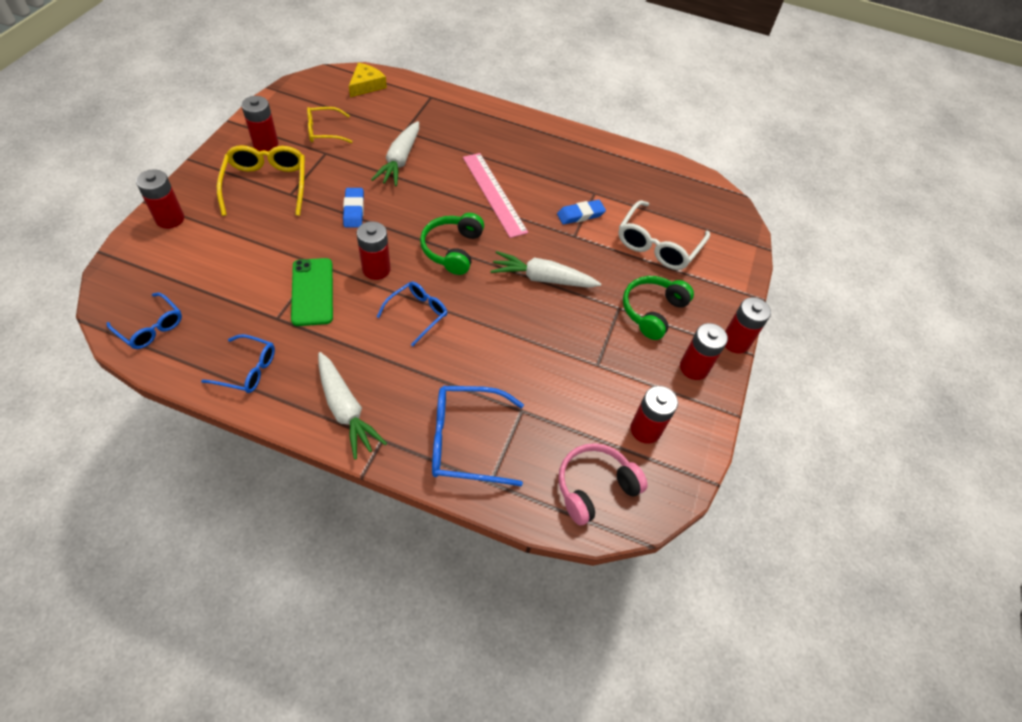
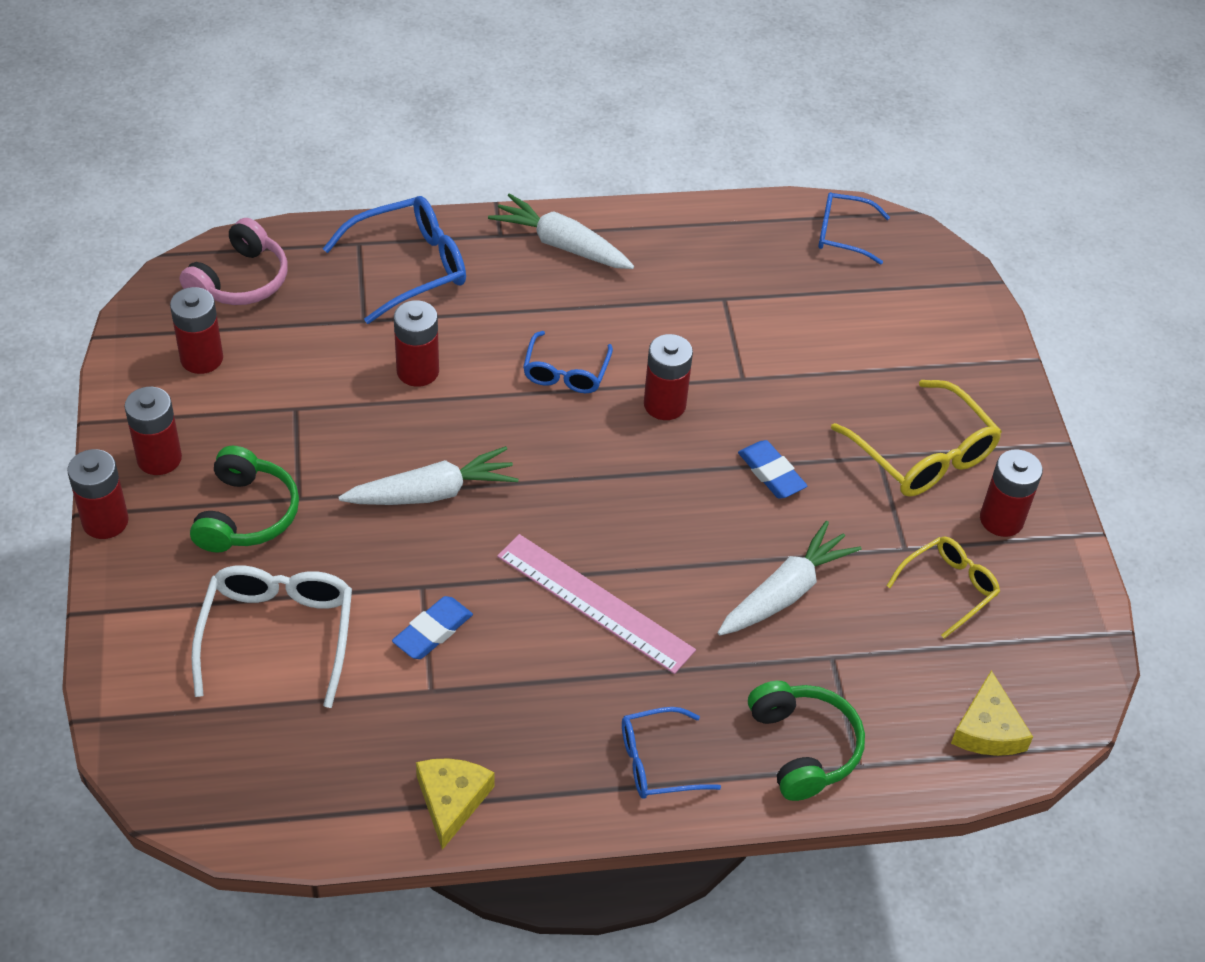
camera: 155 degrees right, 5 degrees down
red battery [136,169,184,229] -> red battery moved to [394,300,439,387]
blue glasses [201,334,275,393] -> blue glasses moved to [622,707,721,799]
green phone [291,258,333,326] -> none
white carrot [371,121,419,186] -> white carrot turned 60 degrees clockwise [717,521,861,636]
green headphones [420,213,484,275] -> green headphones moved to [748,681,865,801]
none -> yellow cheese [416,758,495,850]

